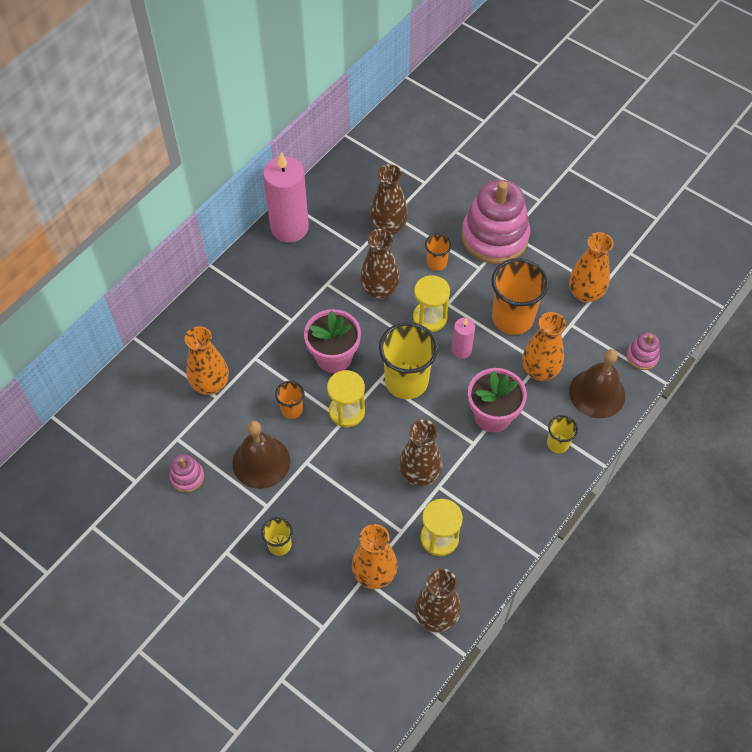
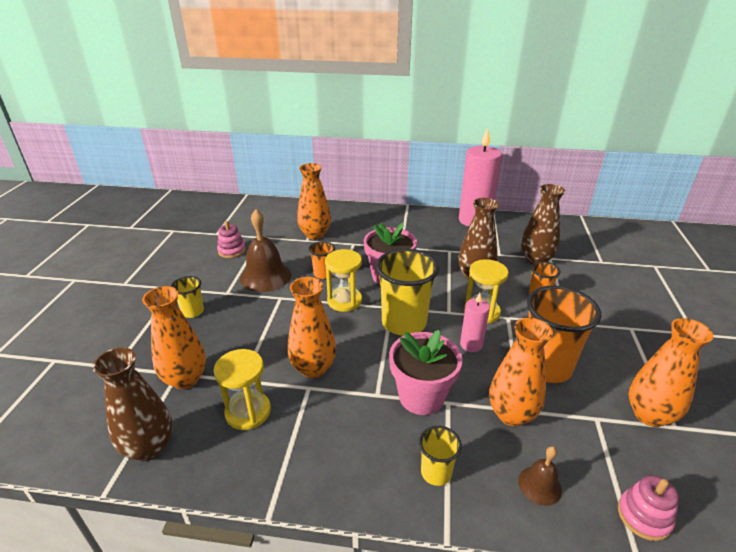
camera: 60 degrees right, 25 degrees down
brown vase [399,420,442,486] -> orange vase [288,277,336,378]
pink stacking toy [462,180,530,264] -> none
brown bell [569,349,625,418] -> brown bell [518,446,562,506], size x0.52

